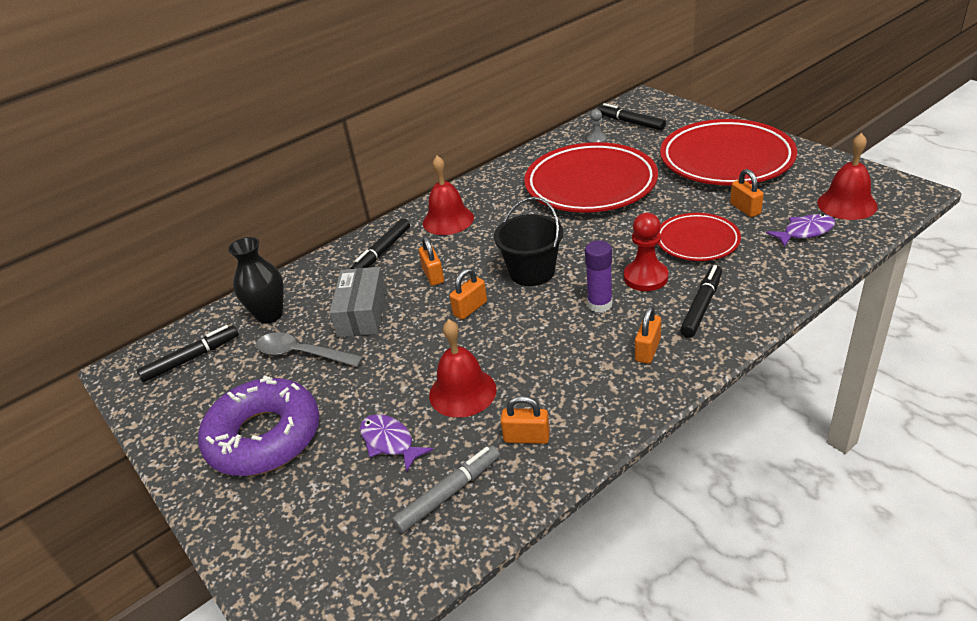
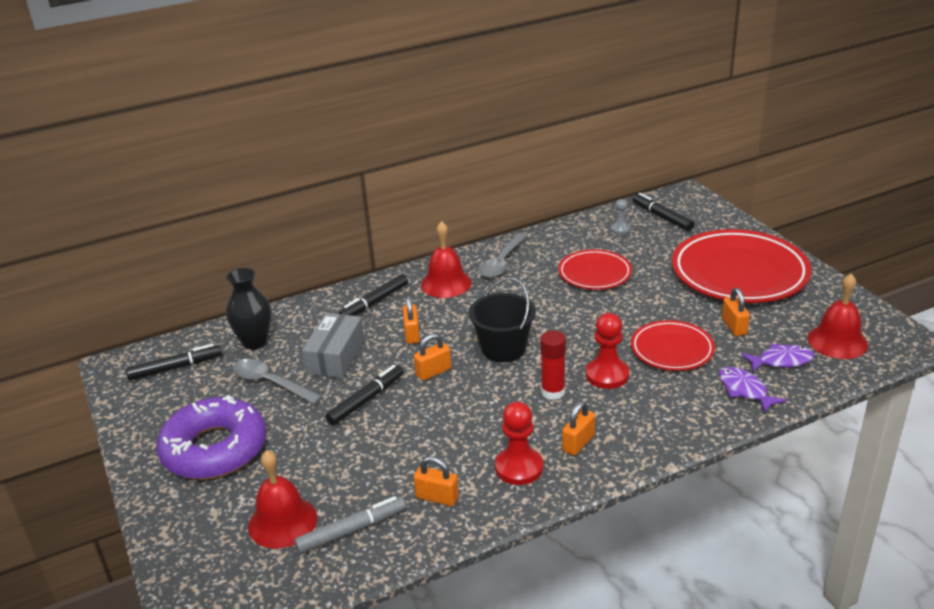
camera: 10 degrees right, 5 degrees down
purple fish [360,414,433,472] -> purple fish moved to [719,367,787,413]
red bell [429,320,497,418] -> red bell moved to [248,450,317,549]
red plate [524,142,658,213] -> red plate [558,249,632,290], size x0.55
purple glue stick [585,241,613,313] -> red glue stick [540,331,566,400]
black marker [680,265,722,338] -> black marker moved to [325,365,404,425]
none -> grey spoon [479,233,527,278]
none -> red pawn [495,402,543,485]

